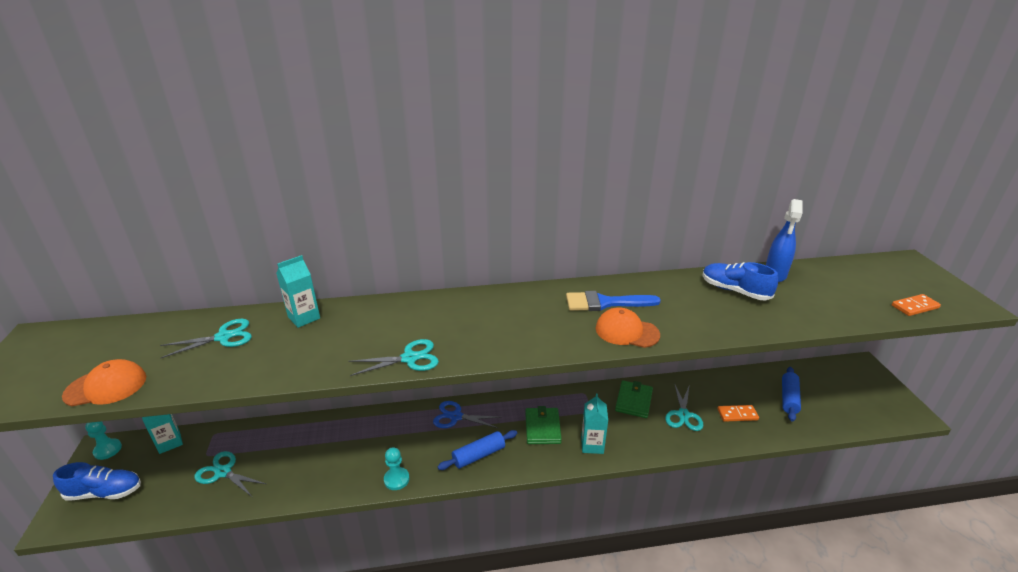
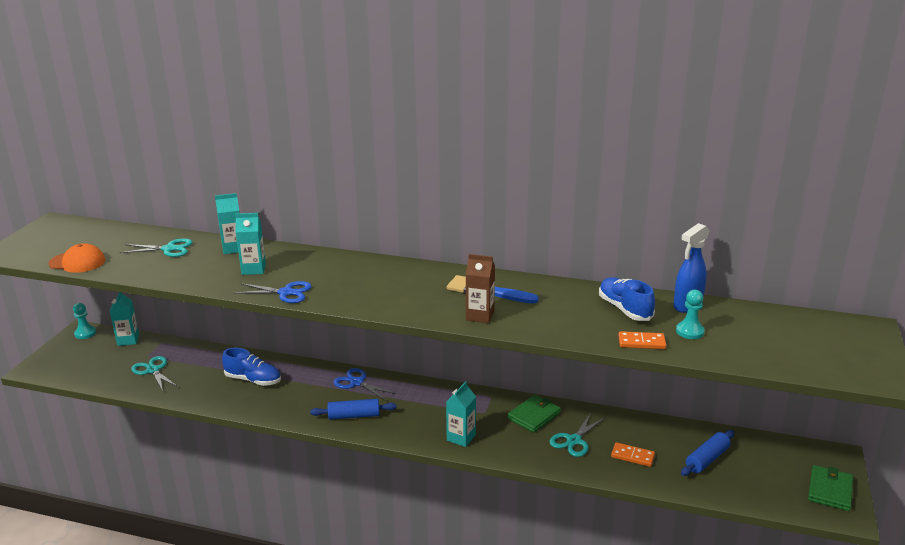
camera: 25 degrees right, 5 degrees down
blue shoe [53,462,141,501] -> blue shoe moved to [222,348,281,386]
turquoise scissors [349,339,439,376] -> blue scissors [235,281,312,303]
turquoise pawn [384,447,409,490] -> turquoise pawn moved to [676,290,705,339]
green wallet [525,406,562,444] -> green wallet moved to [808,465,853,511]
orange cap [596,307,660,348] -> brown carton [466,254,495,323]
orange domino [892,294,941,316] -> orange domino moved to [618,331,666,349]
none -> turquoise carton [235,213,266,275]

